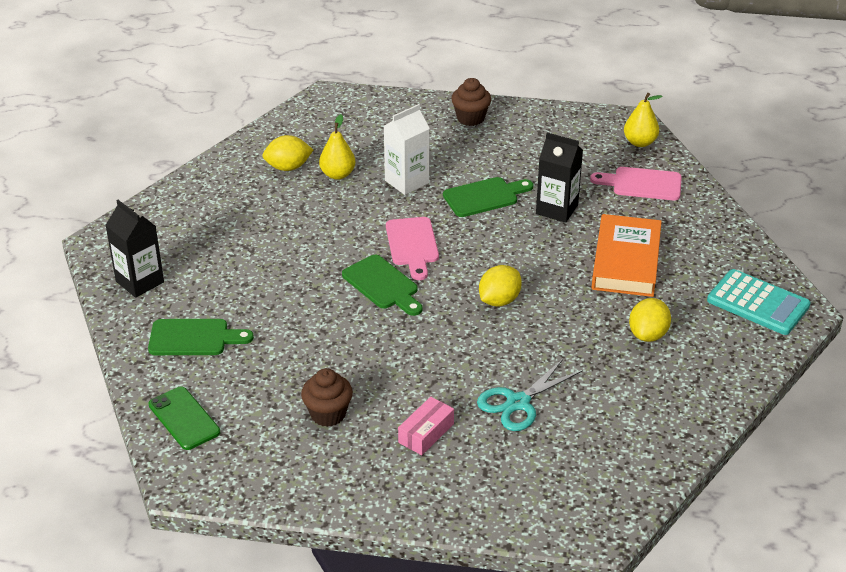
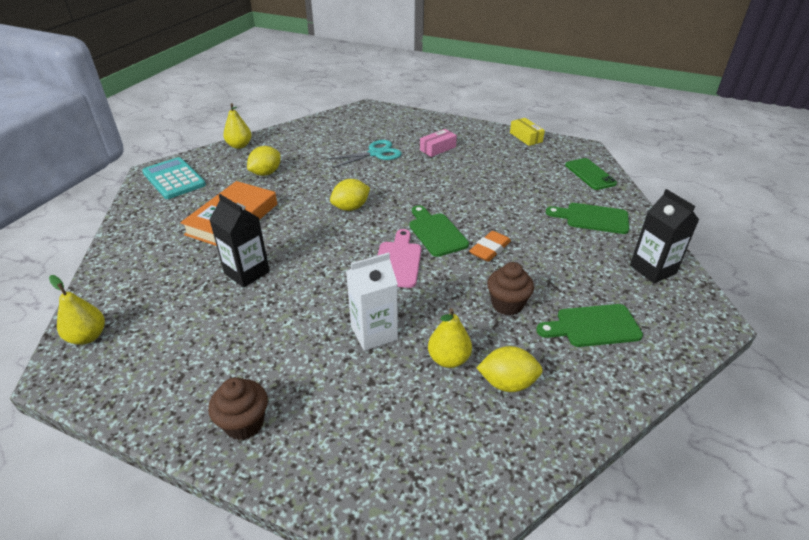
camera: 165 degrees left, 0 degrees up
brown cupcake [301,368,353,427] -> brown cupcake moved to [487,262,534,316]
green cutting board [443,177,533,217] -> green cutting board moved to [536,304,643,347]
pink cutting board [590,167,682,200] -> none
none -> yellow pear [223,103,251,149]
none -> orange eraser [469,231,511,262]
none -> yellow box [510,118,545,146]

